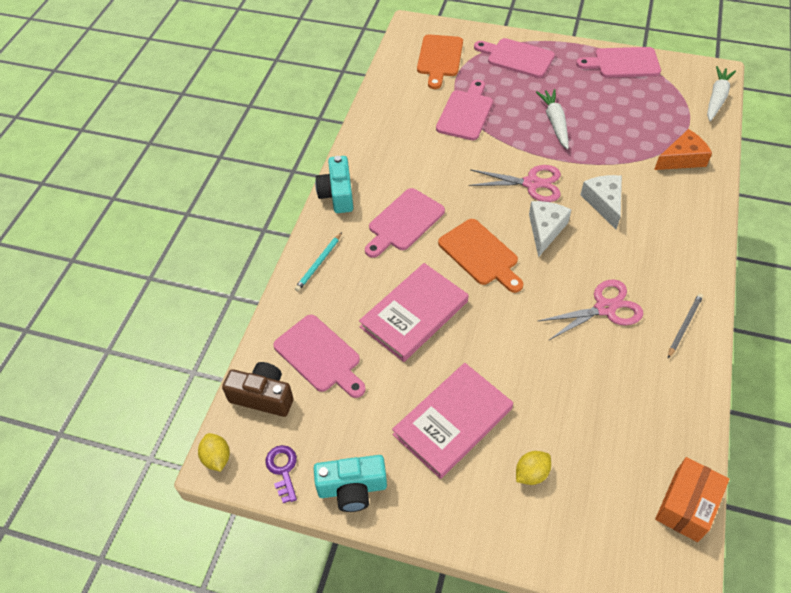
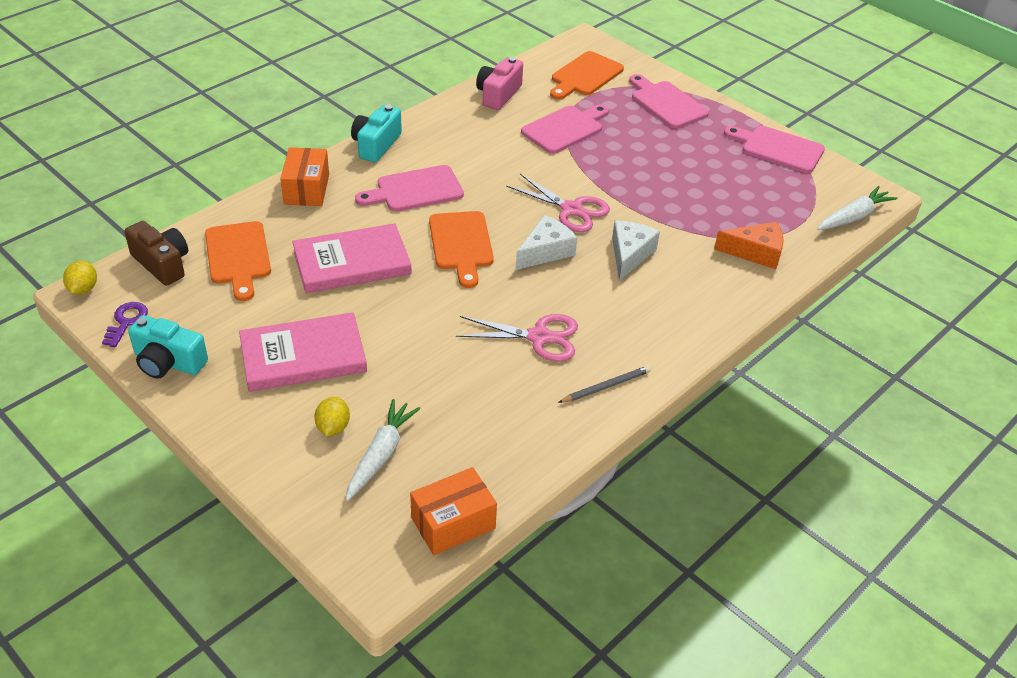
camera: 25 degrees right, 10 degrees down
pink cutting board [273,315,366,398] -> orange cutting board [205,221,271,301]
turquoise pencil [295,232,342,291] -> orange box [280,148,329,206]
yellow lemon [516,451,551,485] -> yellow lemon turned 75 degrees counterclockwise [314,397,350,436]
white carrot [536,89,569,149] -> white carrot moved to [346,399,420,501]
none -> pink camera [476,57,523,110]

